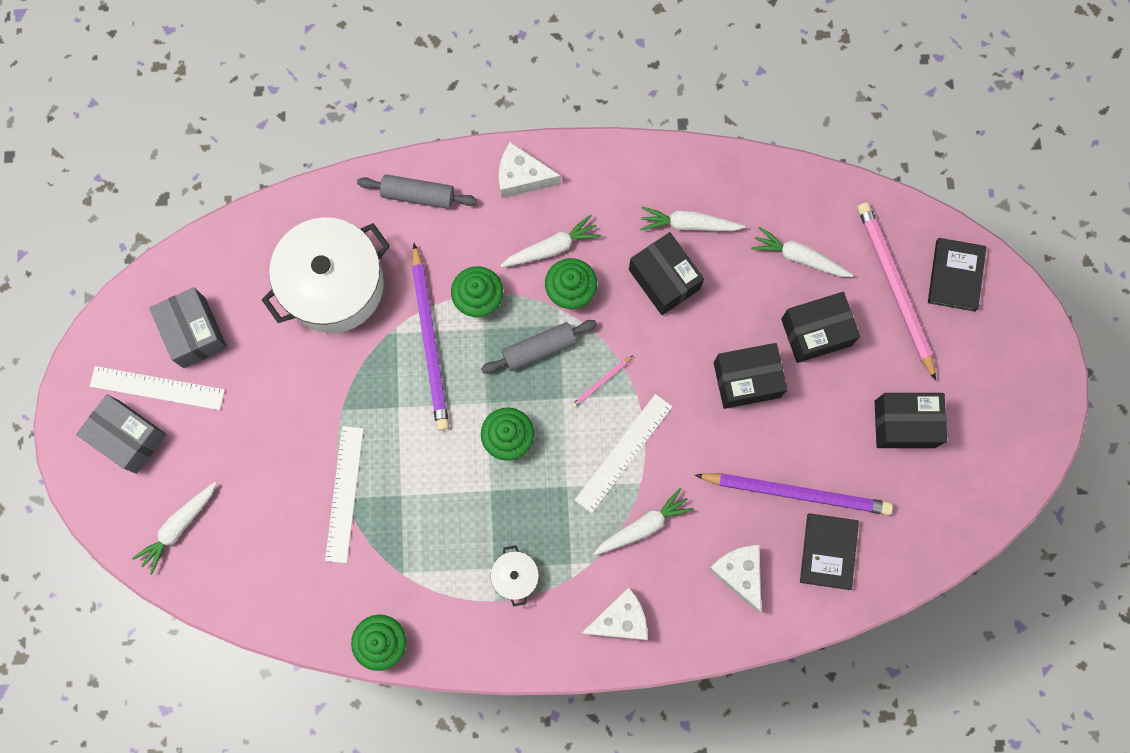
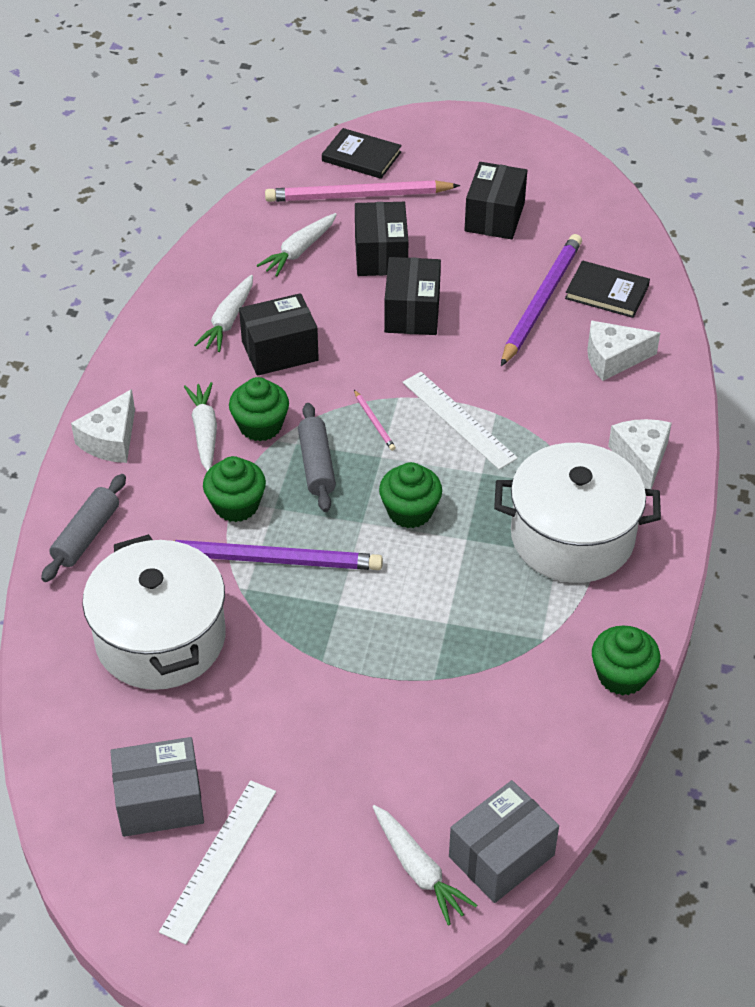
camera: 75 degrees left, 30 degrees down
grey box [76,394,167,474] -> grey box moved to [449,780,559,903]
white ruler [325,426,364,563] -> none
white pot [490,545,539,606] -> white pot [494,443,661,583], size x2.34
white carrot [594,488,694,555] -> none

